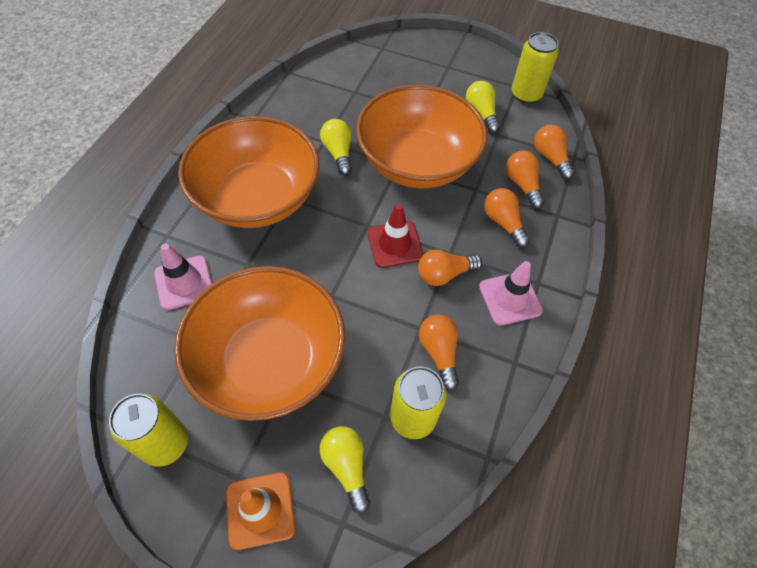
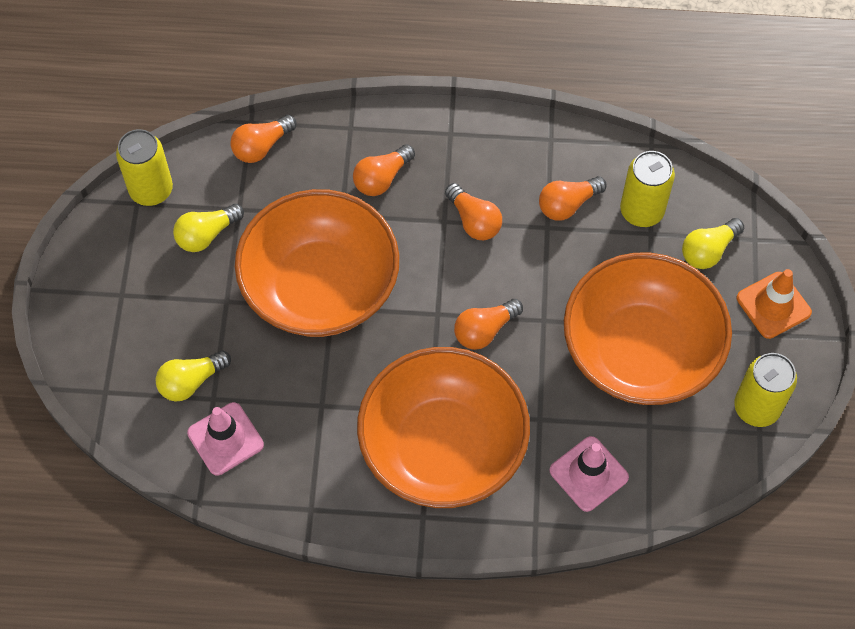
camera: 105 degrees left, 5 degrees up
yellow light bulb [320,119,352,175] -> yellow light bulb moved to [156,351,231,401]
red traffic cone [367,204,424,268] -> none
pink traffic cone [479,261,543,326] -> pink traffic cone moved to [187,402,264,475]
orange light bulb [506,150,545,209] -> orange light bulb moved to [454,299,523,350]

